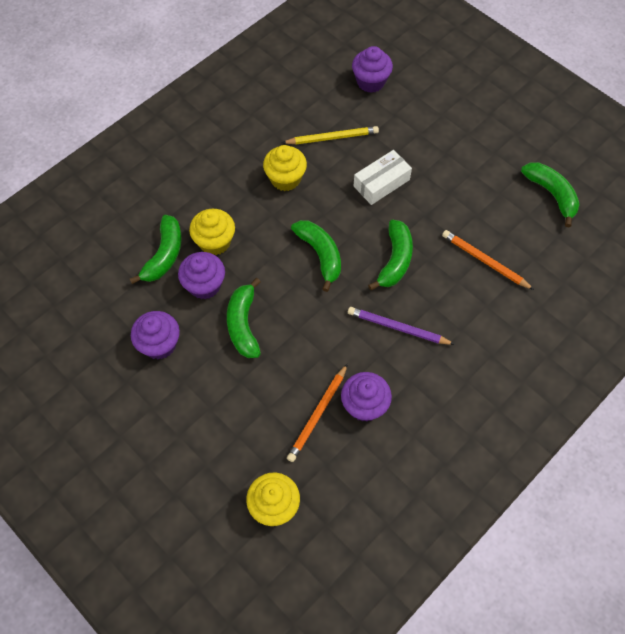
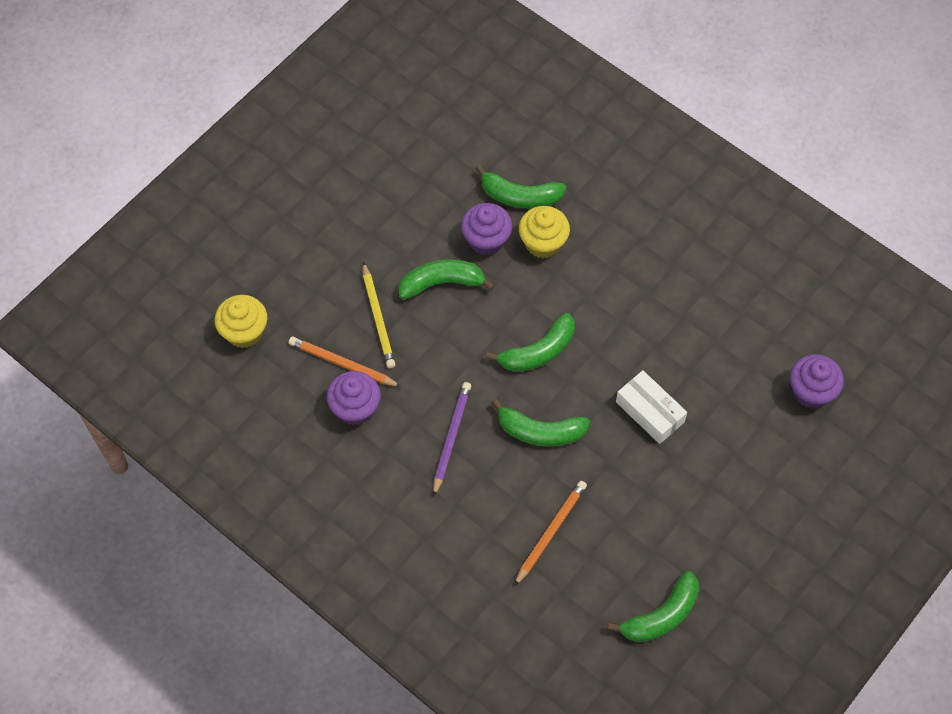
camera: 85 degrees right, 0 degrees up
purple cupcake [131,311,180,359] -> none
yellow cupcake [263,145,307,191] -> none
yellow pencil [282,126,379,145] -> yellow pencil moved to [363,262,395,368]

